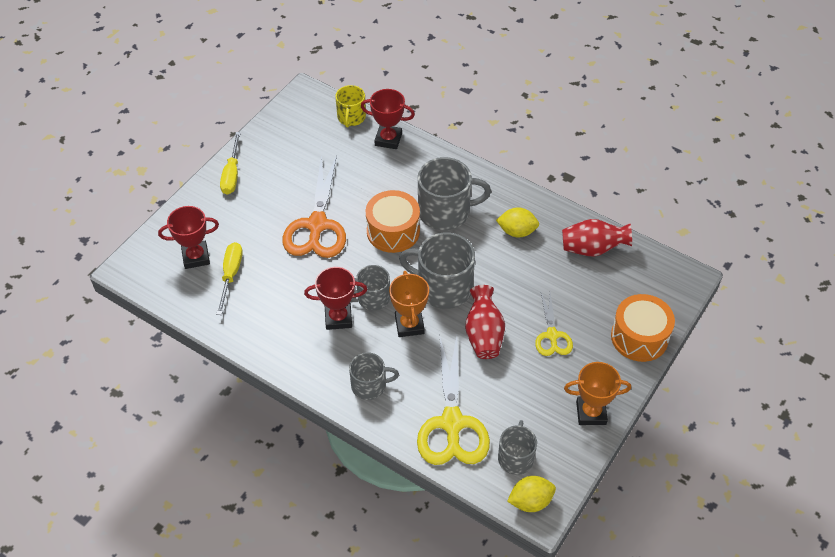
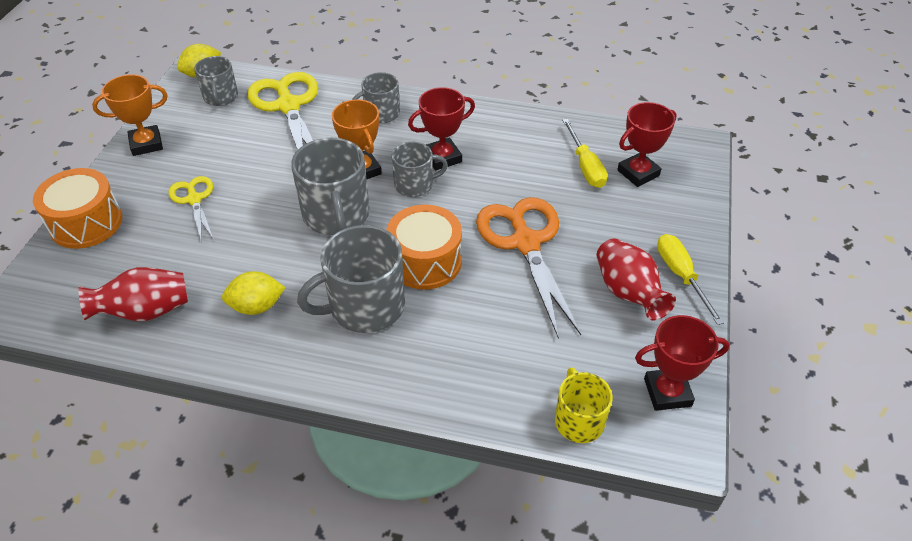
camera: 160 degrees right, 5 degrees down
red trophy [361,89,415,149] -> red trophy moved to [635,315,730,411]
grey mug [399,232,475,309] -> grey mug turned 75 degrees clockwise [291,138,370,235]
red vase [465,285,505,359] -> red vase moved to [597,238,676,321]

